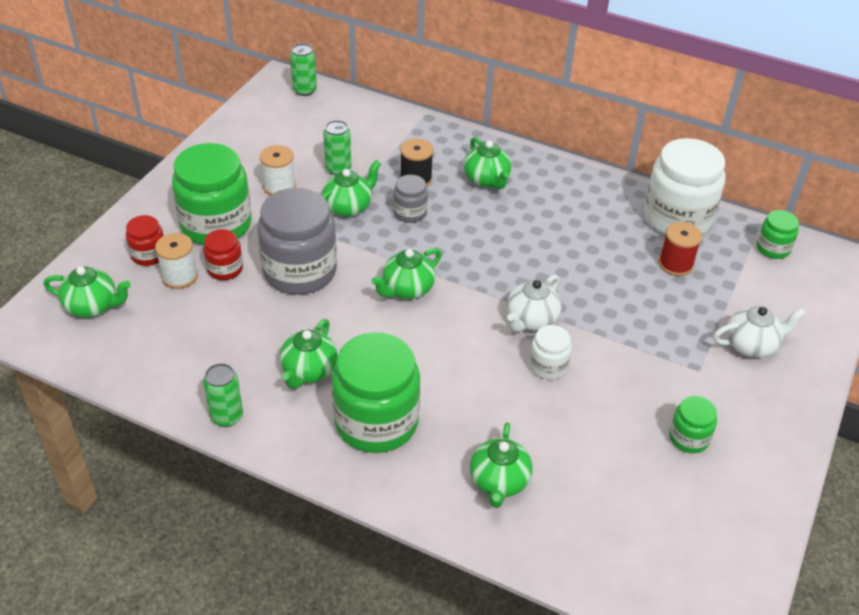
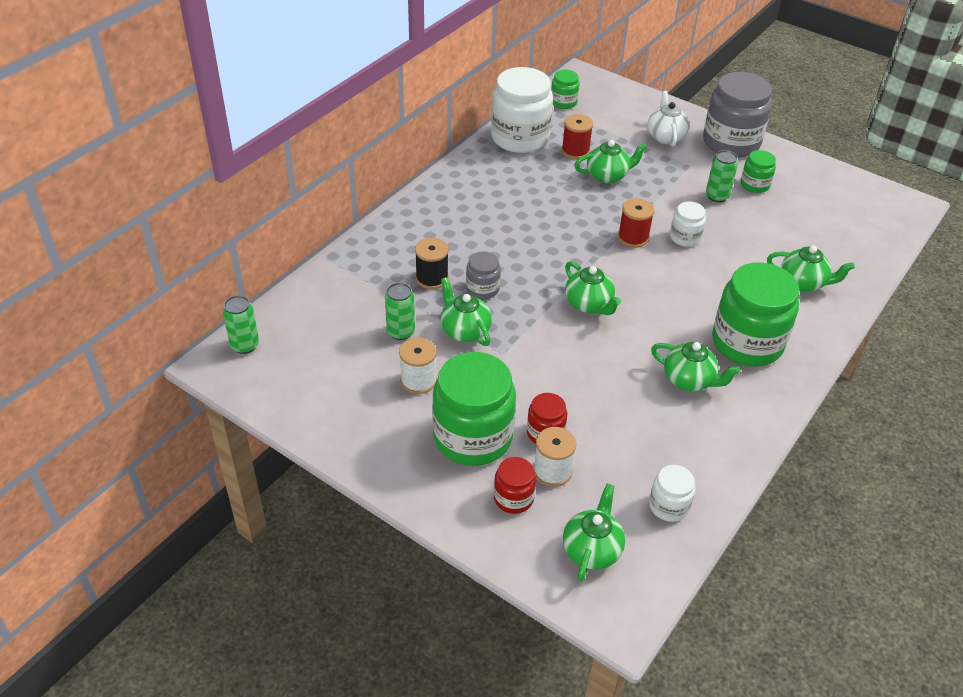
camera: 80 degrees left, 0 degrees up
green can [203,363,243,427] -> green can moved to [706,150,738,202]
grey jar [257,188,337,295] -> grey jar moved to [703,72,772,157]
green teapot [464,137,511,189] -> green teapot moved to [575,140,647,183]
white teapot [507,275,561,332] -> red spool [618,198,655,247]
none -> white jar [649,465,695,522]

